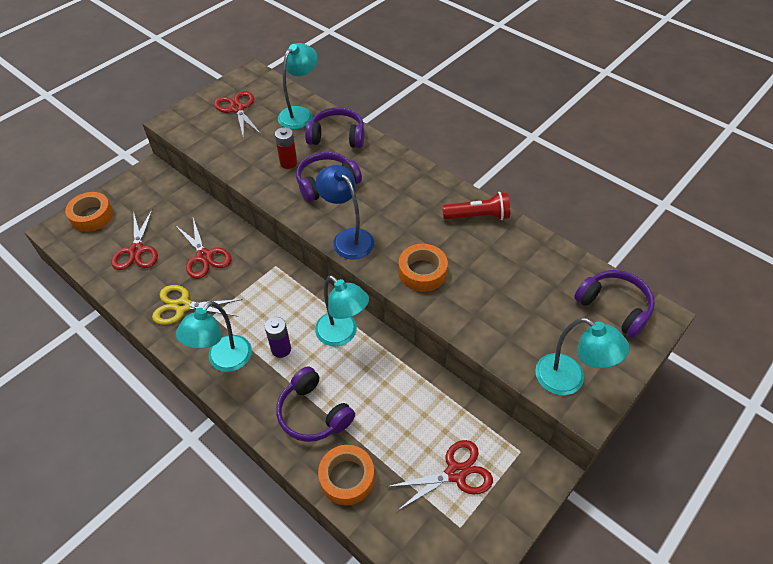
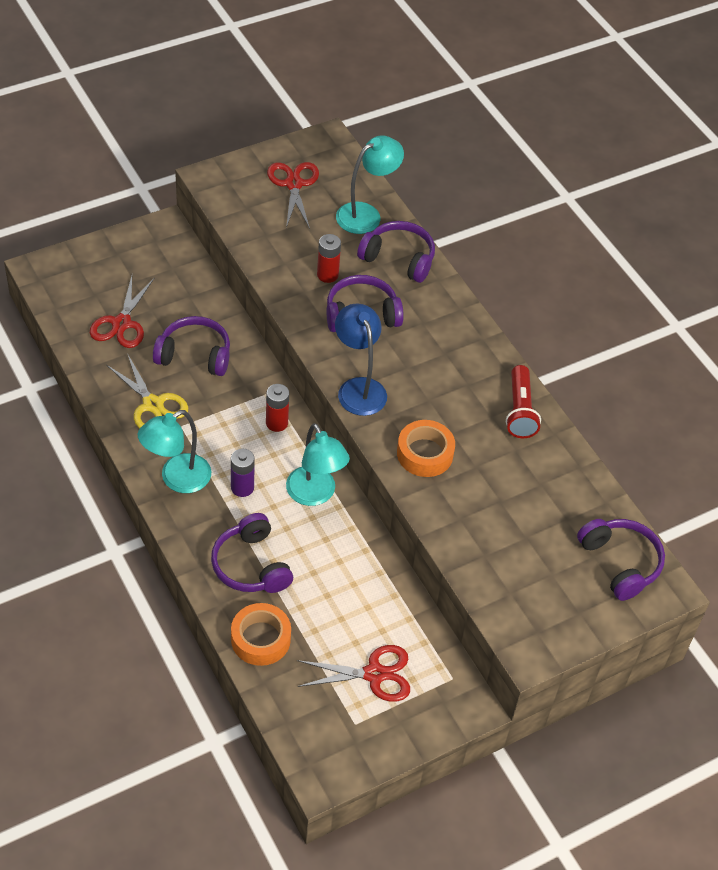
camera: 15 degrees right, 0 degrees up
orange tape [65,192,113,232] -> none
yellow scissors [152,285,243,325] -> yellow scissors turned 150 degrees counterclockwise [107,353,188,429]
red scissors [175,218,232,279] -> purple headphones [153,316,230,376]
red flashlight [442,192,510,220] -> red flashlight turned 75 degrees clockwise [506,365,541,438]
turquoise lamp [535,318,630,395] -> none
none -> red battery [266,384,289,432]

